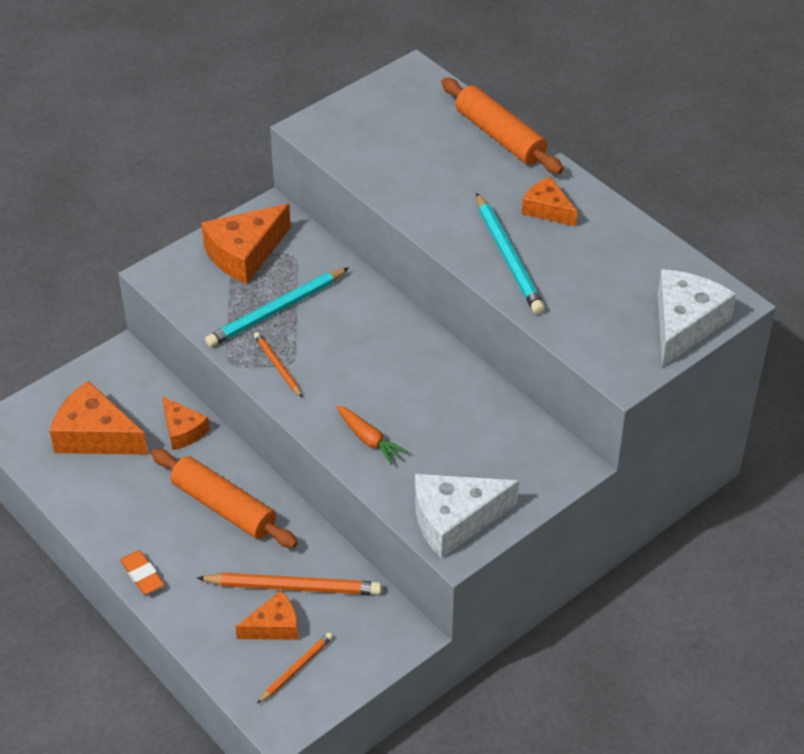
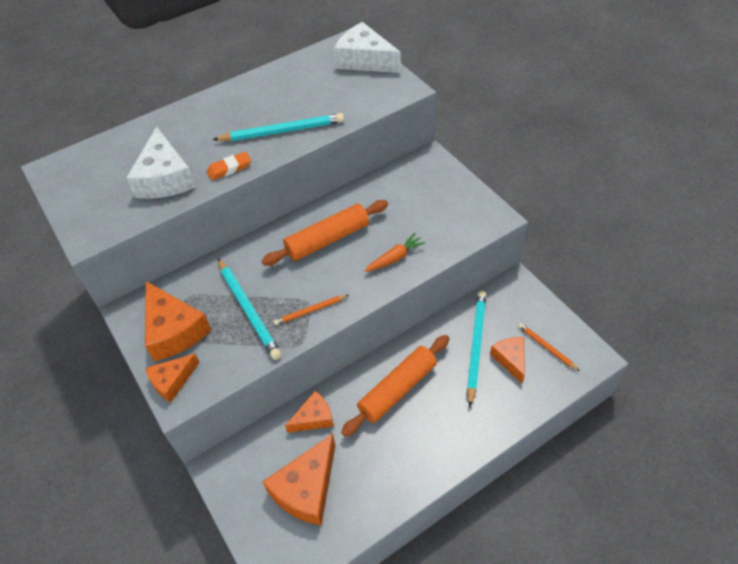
camera: 80 degrees left, 5 degrees up
orange eraser [120,550,164,595] -> orange eraser moved to [207,152,251,181]
orange pencil [197,573,382,595] -> turquoise pencil [467,291,486,407]
white cheese [415,474,519,559] -> white cheese moved to [126,127,196,199]
orange rolling pin [441,78,563,174] -> orange rolling pin moved to [261,200,388,266]
orange cheese [522,177,578,226] -> orange cheese moved to [146,354,200,402]

